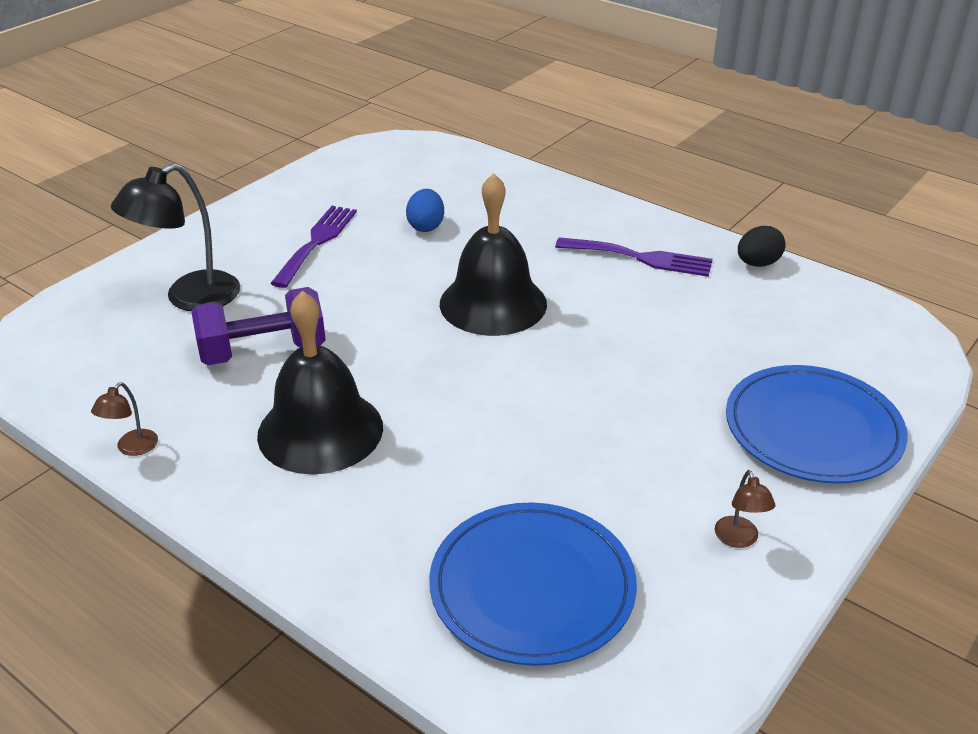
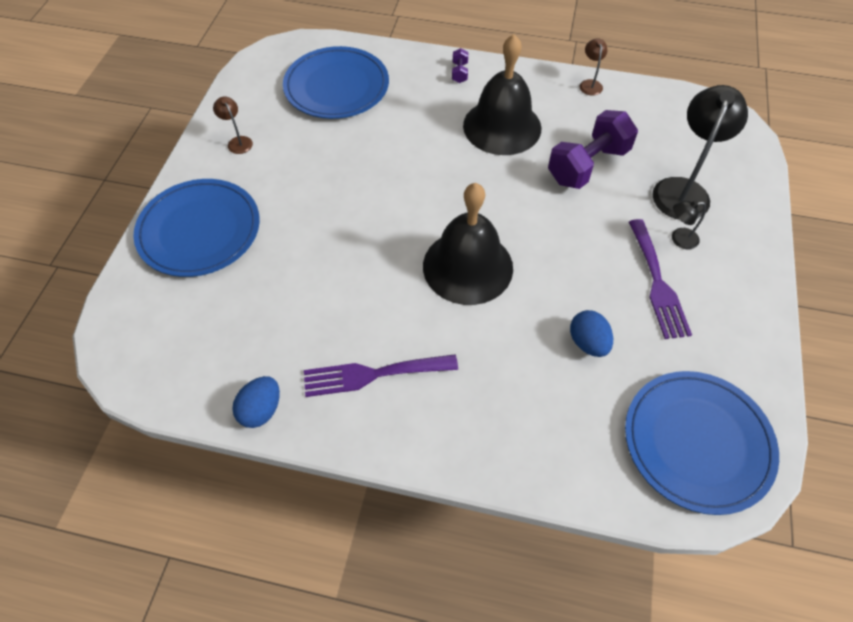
camera: 155 degrees right, 20 degrees up
black egg [738,226,786,267] -> blue egg [232,376,280,428]
none -> purple dumbbell [452,48,468,83]
none -> blue plate [625,371,779,515]
none -> black lamp [672,201,706,249]

